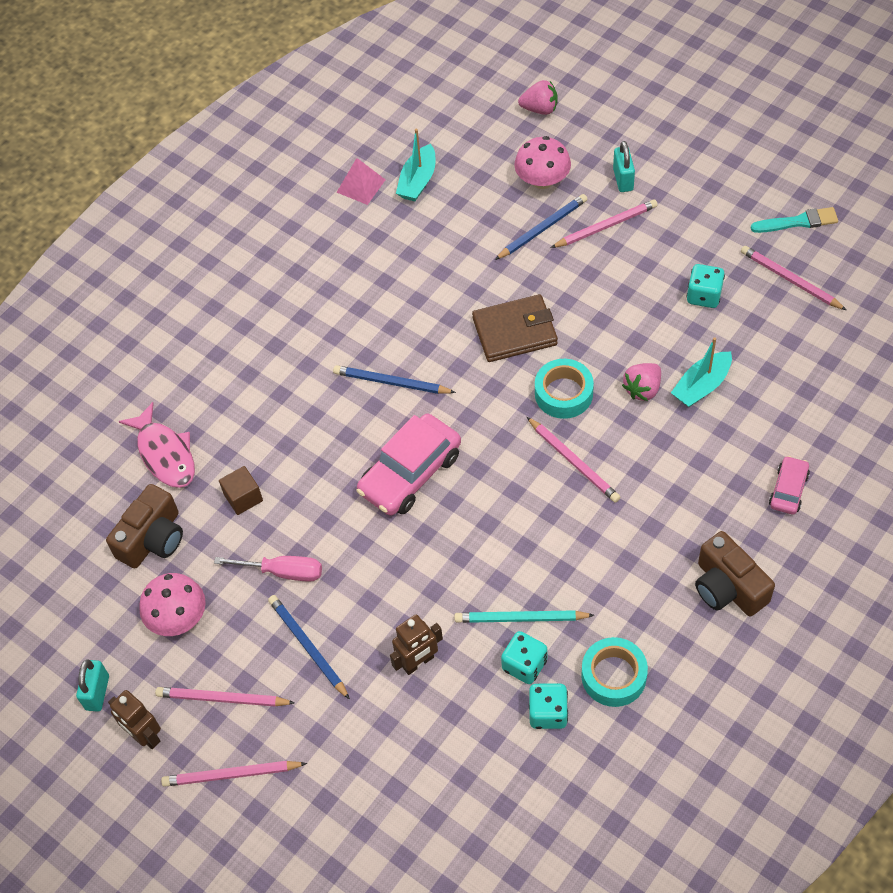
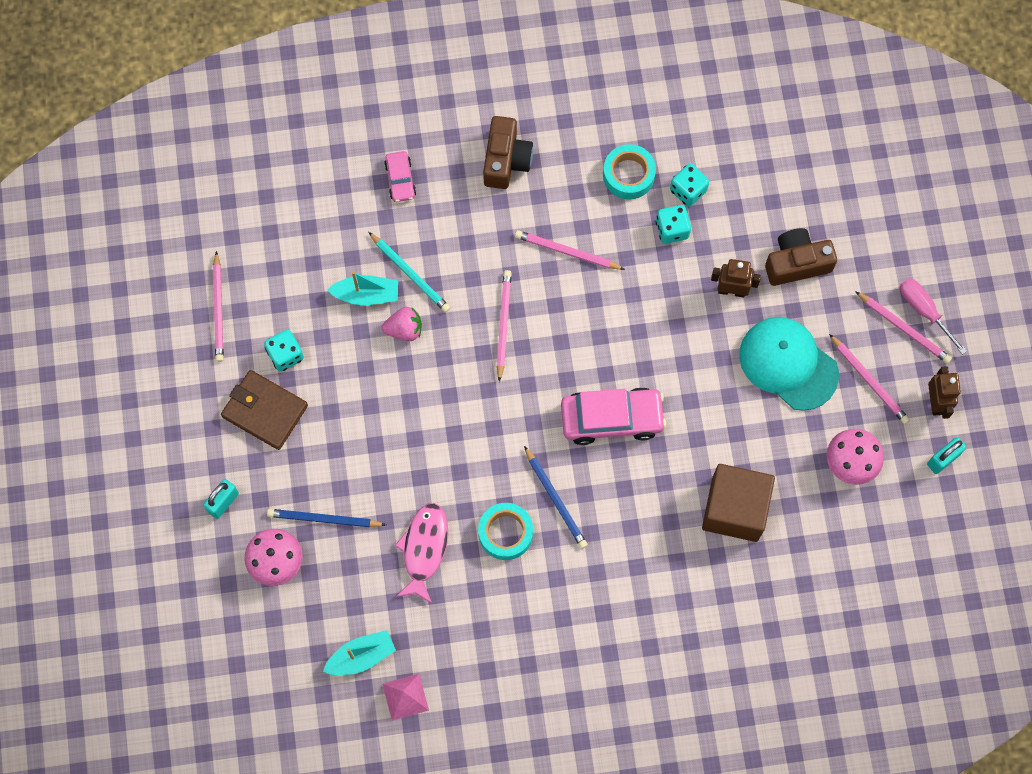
camera: 140 degrees left, 15 degrees up
brown camera [106,484,183,568] -> brown camera moved to [765,228,837,286]
pink fish [119,402,195,488] -> pink fish moved to [394,503,448,604]
pink screwdriver [214,556,322,582] -> pink screwdriver moved to [900,278,967,355]
brown cube [219,466,263,515] -> brown cube [702,464,775,542], size x2.11
blue pencil [268,595,350,700] -> turquoise cap [739,317,839,411]
turquoise pencil [454,610,594,623] -> turquoise pencil moved to [368,232,450,312]
brown wallet [472,294,558,362] -> brown wallet moved to [221,370,308,450]
pink strawberry [518,80,558,115] -> none
turquoise tape [535,359,594,419] -> turquoise tape moved to [478,503,533,560]
pink pencil [551,200,658,248] -> pink pencil moved to [515,230,625,270]
turquoise brush [751,207,838,233] -> none
pink car [769,456,810,514] -> pink car turned 75 degrees counterclockwise [384,151,416,202]

